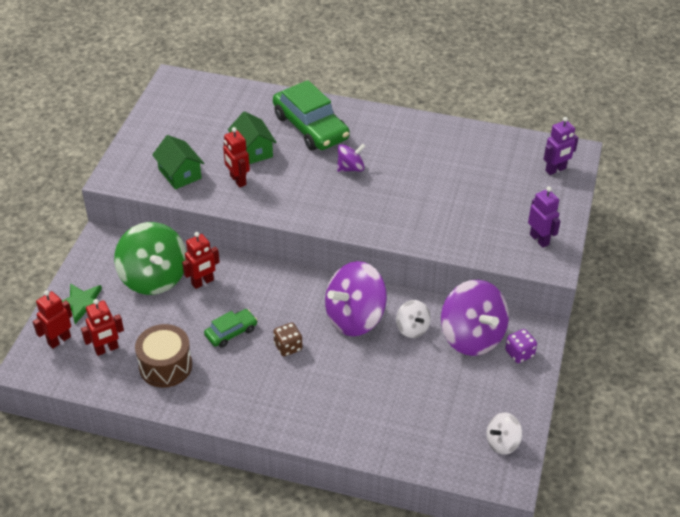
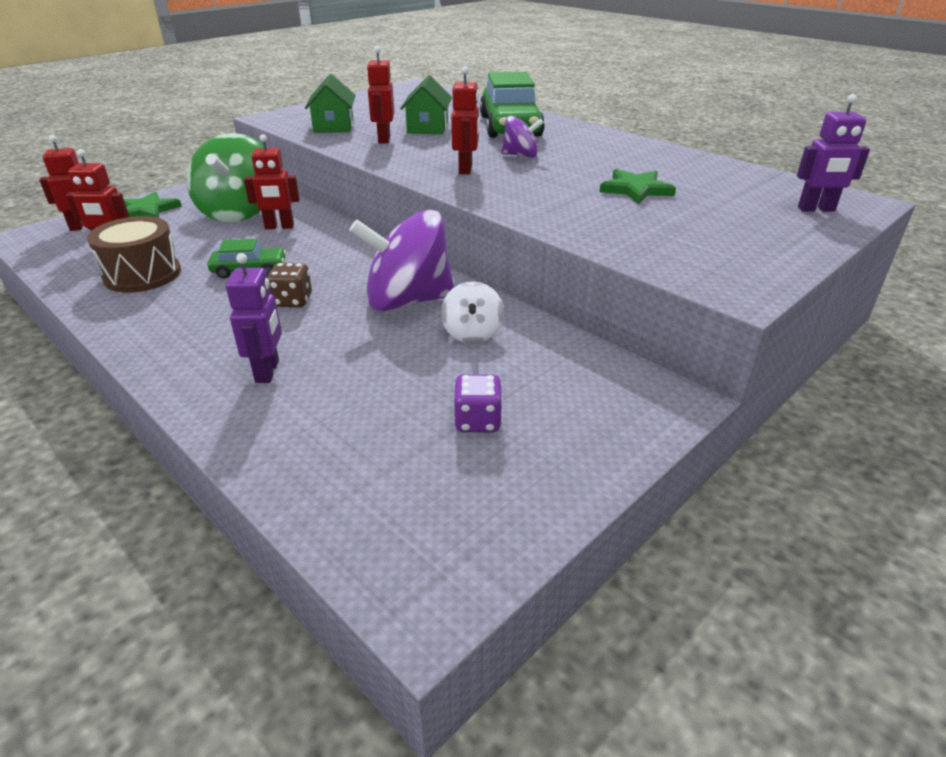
camera: 30 degrees right, 10 degrees down
purple spinning top [441,280,509,356] -> none
white spinning top [487,413,522,455] -> none
purple dice [505,329,537,363] -> purple dice moved to [454,374,503,432]
purple robot [528,186,560,248] -> purple robot moved to [226,253,282,383]
none -> red robot [451,66,479,174]
none -> green star [599,169,676,204]

